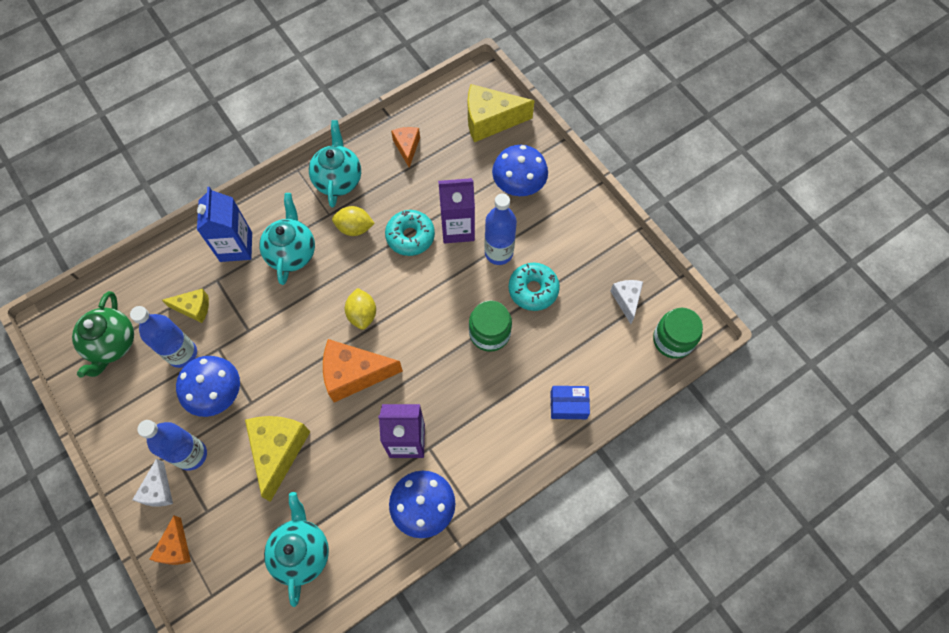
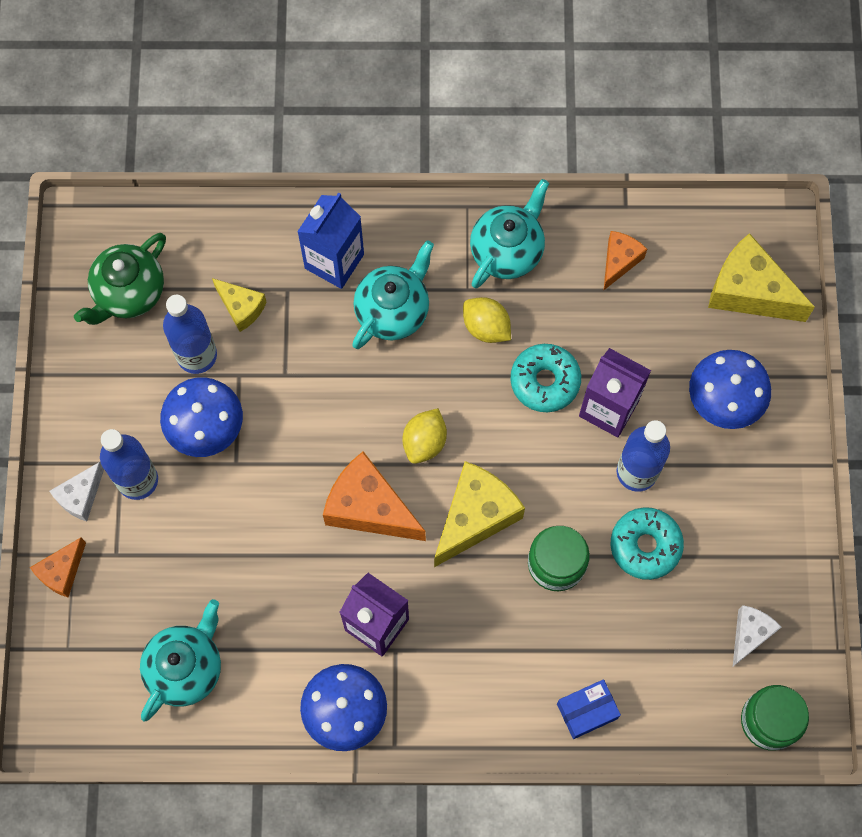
camera: 35 degrees right, 5 degrees up
yellow cheese [245,416,310,502] -> yellow cheese moved to [434,461,525,567]
blue box [551,386,590,419] -> blue box turned 60 degrees counterclockwise [557,679,621,739]

